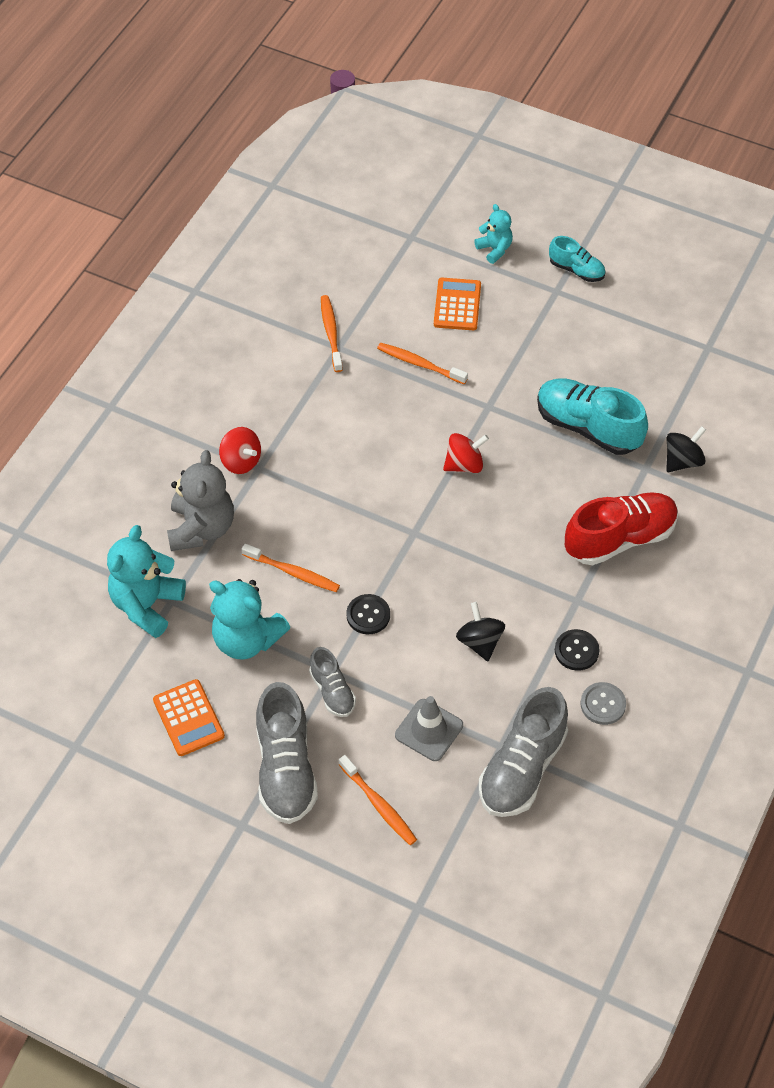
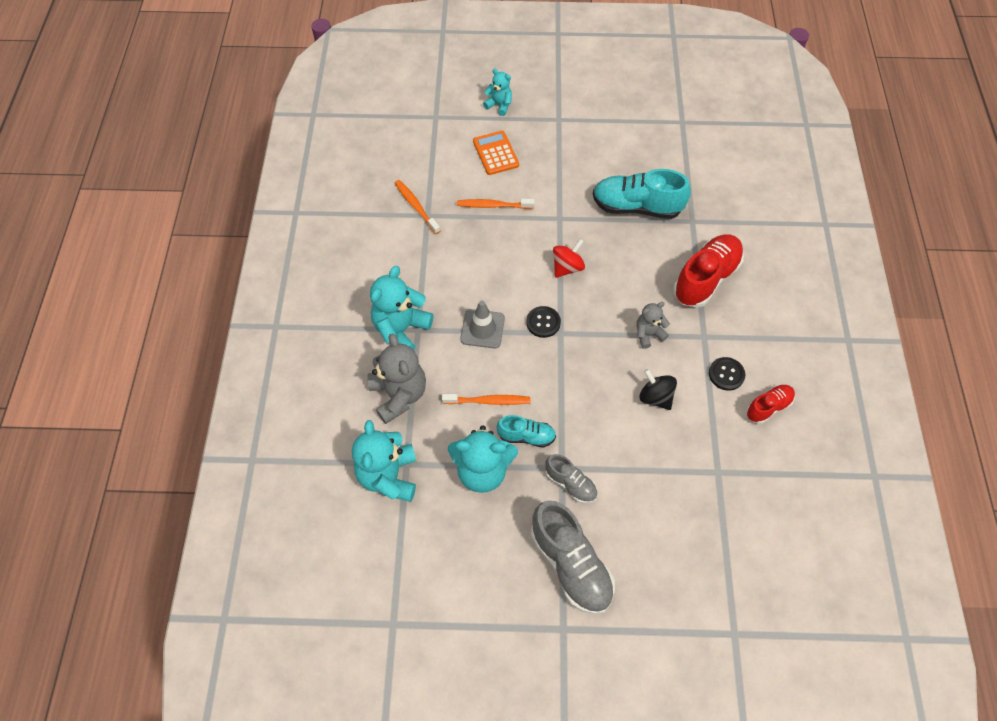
camera: 25 degrees left, 5 degrees up
orange calculator [153,679,225,756] -> none
red spinning top [219,427,261,474] -> turquoise teddy bear [370,266,433,350]
orange toothbrush [339,755,417,845] -> none
black button [346,594,390,634] -> black button moved to [526,306,561,338]
grey traffic cone [395,696,463,761] -> grey traffic cone moved to [460,300,505,348]
grey shoe [479,687,568,817] -> none
turquoise shoe [549,236,605,282] -> turquoise shoe moved to [496,415,556,448]
grey button [580,682,626,725] -> red shoe [746,385,795,424]
black spinning top [666,426,706,472] -> none
none -> grey teddy bear [636,302,670,349]

